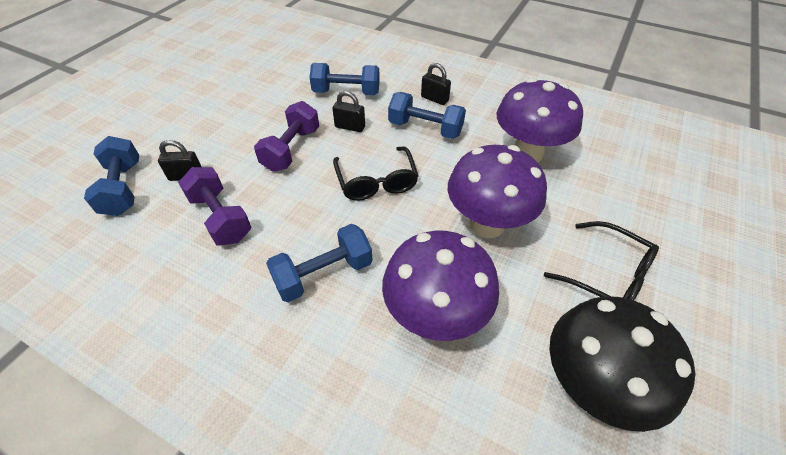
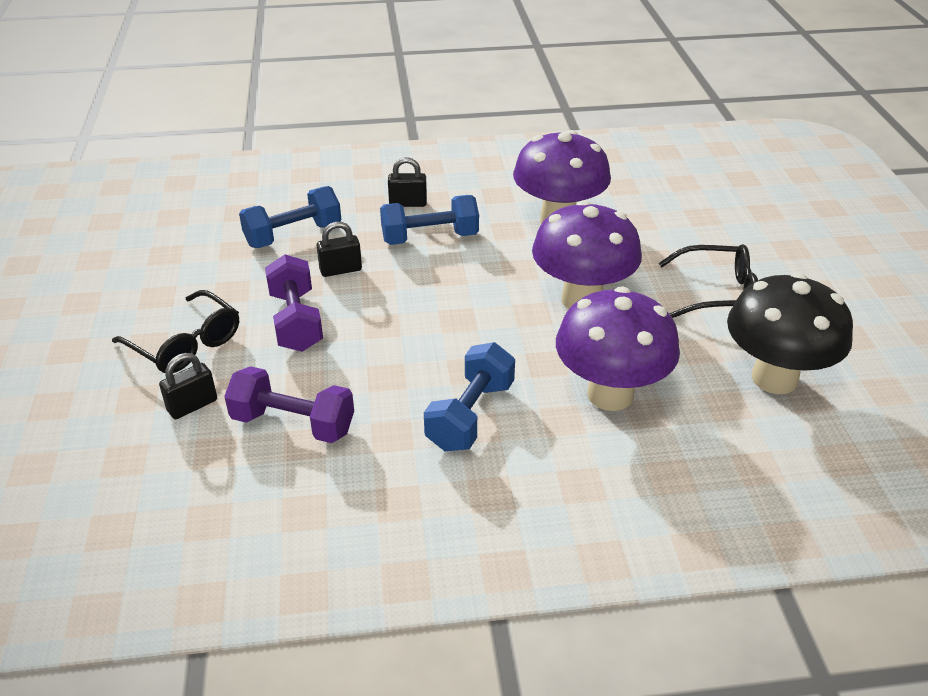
camera: 35 degrees left, 10 degrees down
blue dumbbell [84,136,139,216] -> none
black glasses [333,146,418,201] -> black glasses moved to [112,290,239,373]

